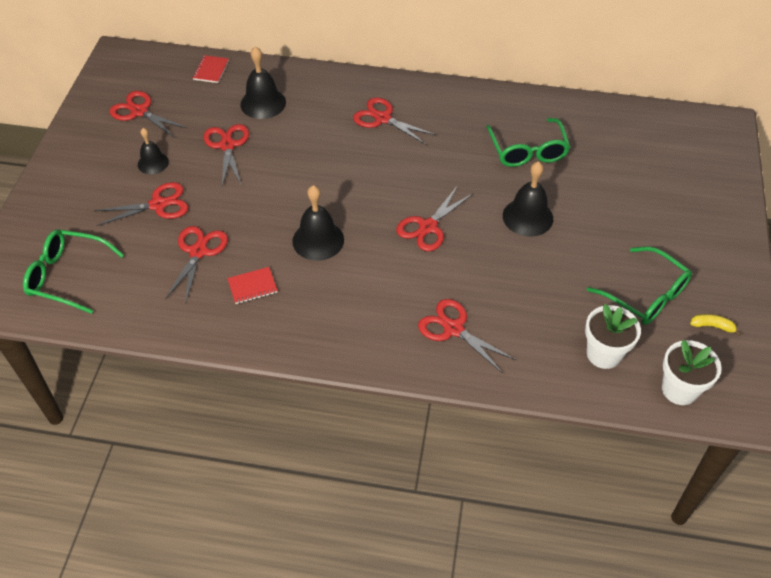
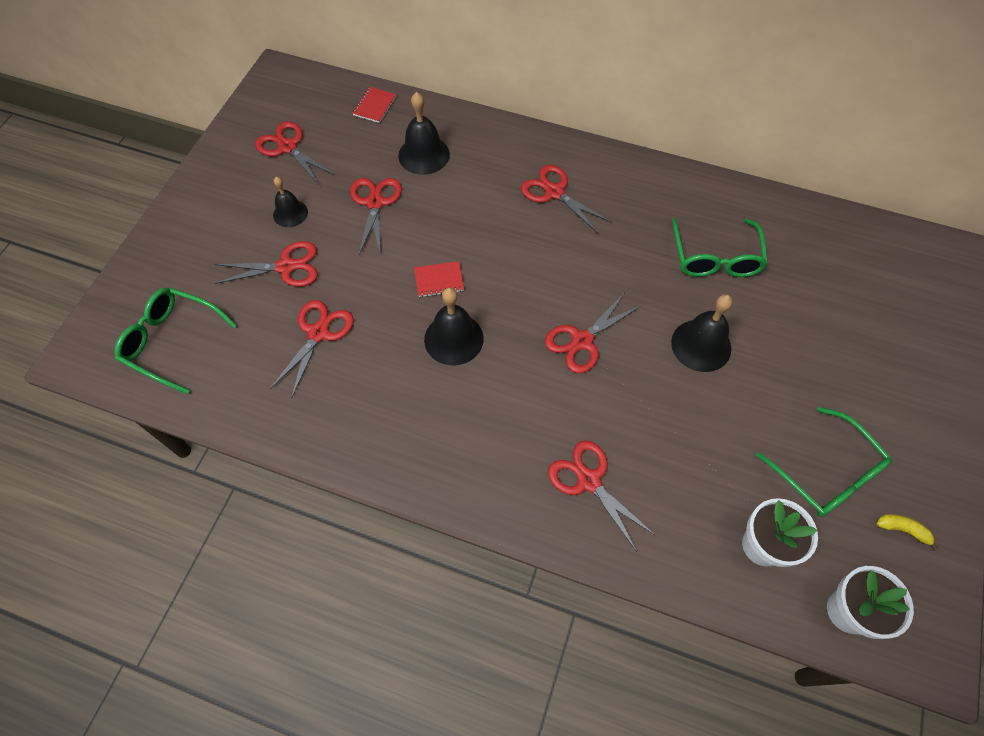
camera: 10 degrees right, 10 degrees up
red notebook [227,267,278,304] -> red notebook moved to [414,261,464,297]

